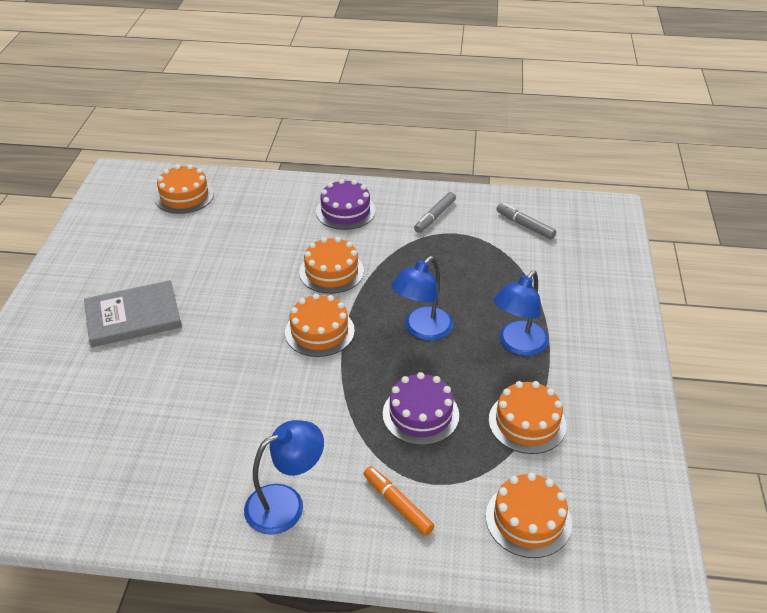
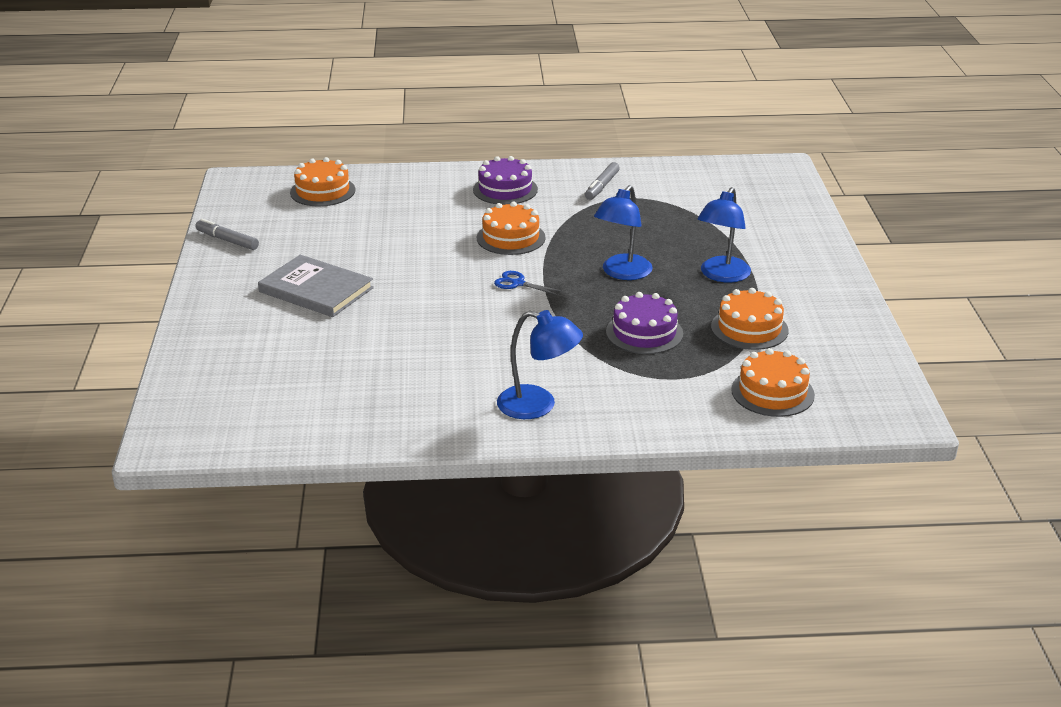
camera: 10 degrees left, 10 degrees down
grey book [84,280,182,347] -> grey book turned 60 degrees clockwise [258,255,374,317]
blue lamp [244,420,324,535] -> blue lamp turned 60 degrees clockwise [497,310,583,419]
orange cake [285,293,355,357] -> blue scissors [494,271,563,296]
orange marker [364,466,434,536] -> none
grey marker [496,203,556,239] -> grey marker moved to [195,219,259,250]

